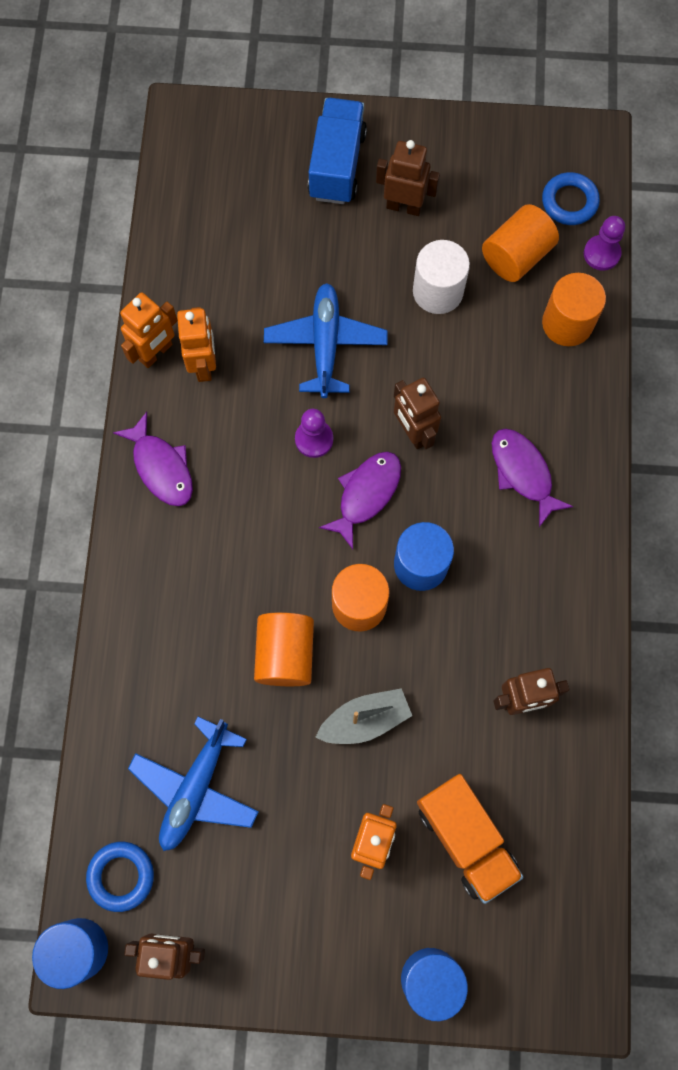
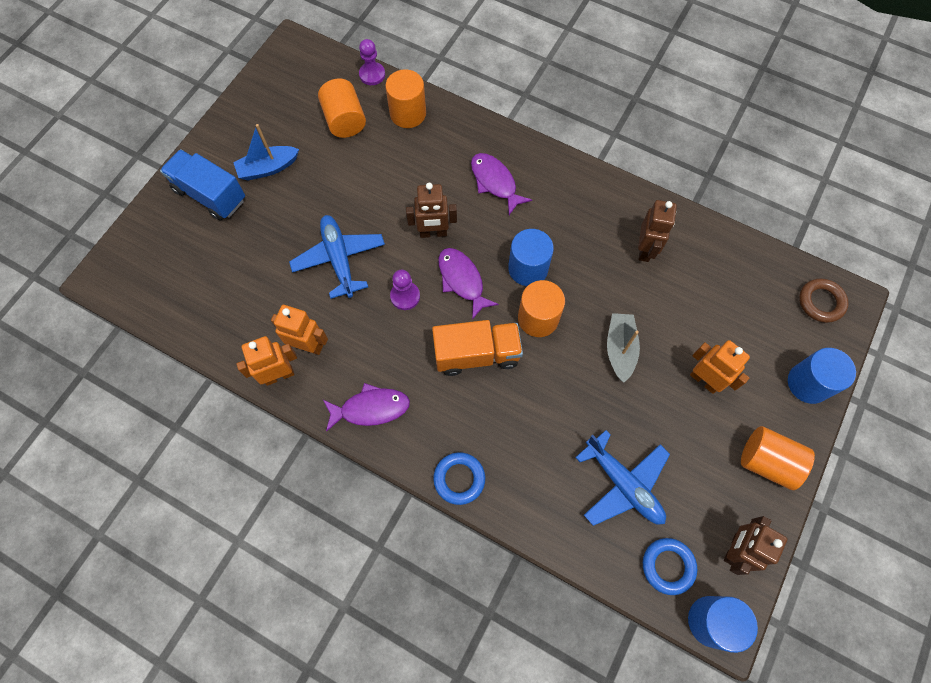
camera: 65 degrees left, 5 degrees down
orange robot [120,293,178,368] -> orange robot turned 90 degrees counterclockwise [236,336,297,386]
orange cylinder [254,612,314,686] -> orange cylinder moved to [741,426,815,490]
blue plane [264,283,388,398] -> blue plane turned 45 degrees clockwise [289,215,385,299]
brown robot [376,140,440,216] -> blue boat [233,124,299,180]
white cylinder [413,240,470,314] -> none
orange truck [417,774,524,904] -> orange truck moved to [432,320,523,376]
purple fish [492,428,574,527] -> purple fish turned 60 degrees clockwise [471,153,532,215]
blue ring [542,172,600,225] -> blue ring moved to [433,452,485,505]
none -> brown ring [799,278,848,323]

